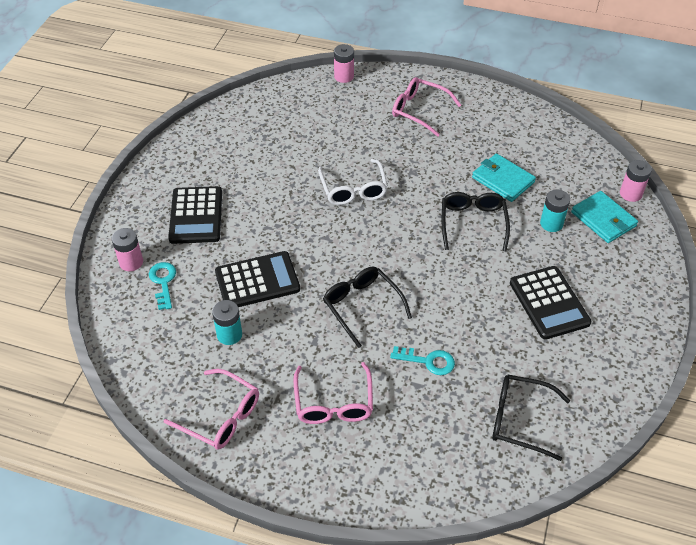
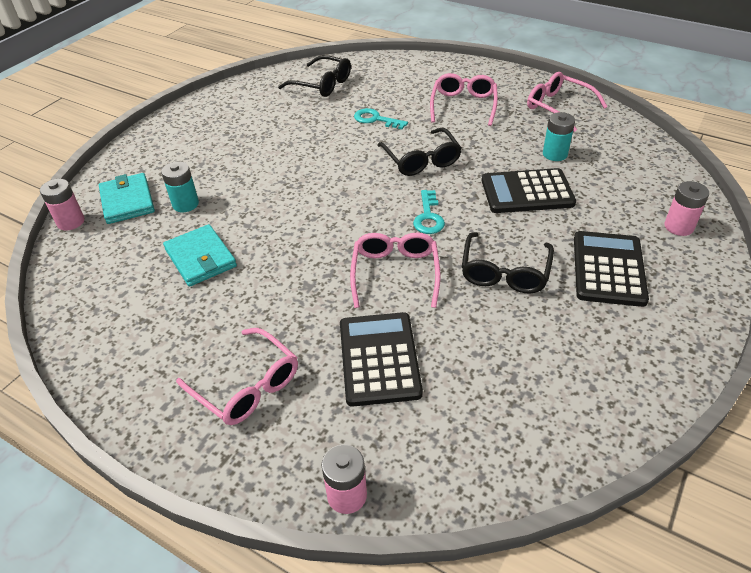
camera: 165 degrees left, 5 degrees down
turquoise key [149,262,176,310] -> turquoise key moved to [413,190,445,234]
white glasses [318,159,388,205] -> pink glasses [350,232,441,308]
black glasses [442,192,510,251] -> black glasses moved to [462,232,554,294]
black calculator [510,266,591,340] -> black calculator moved to [340,312,423,407]

